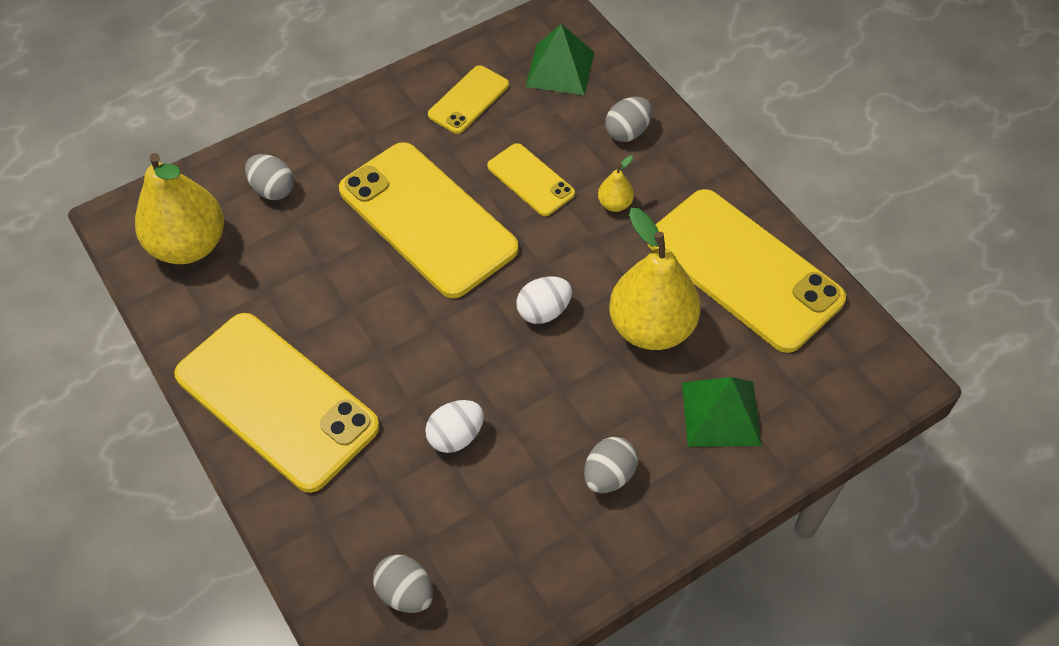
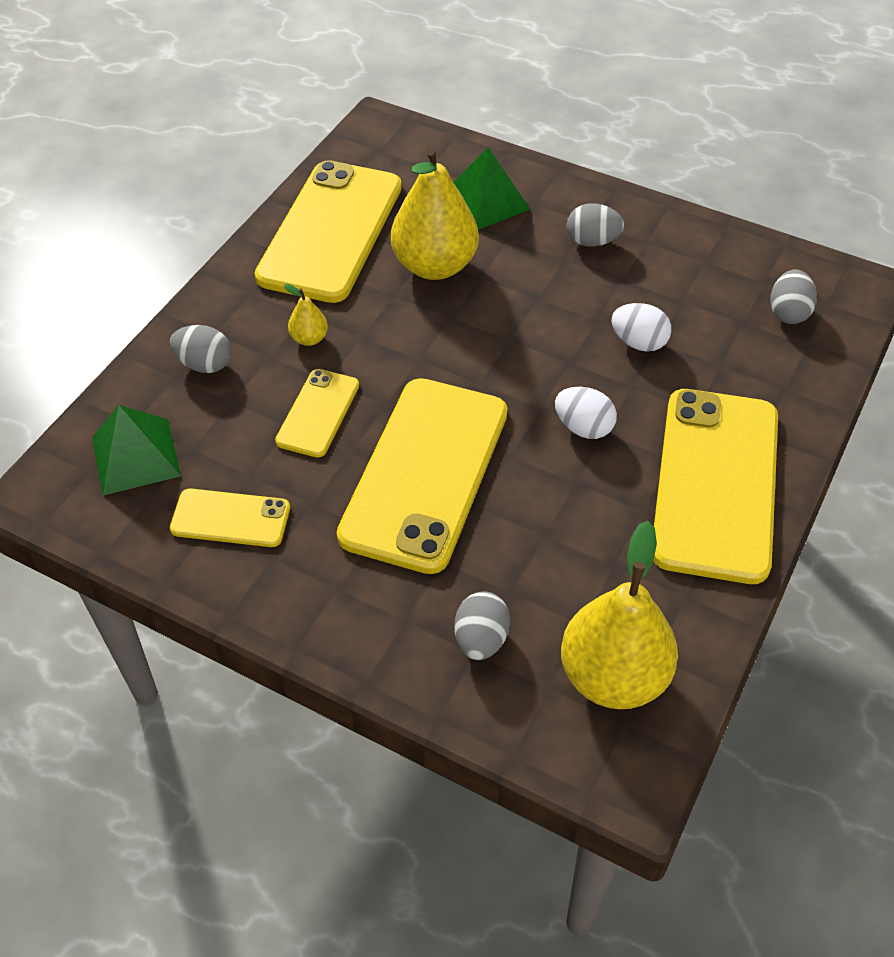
camera: 120 degrees left, 5 degrees down
white egg [516,276,572,324] -> white egg moved to [555,387,617,439]

